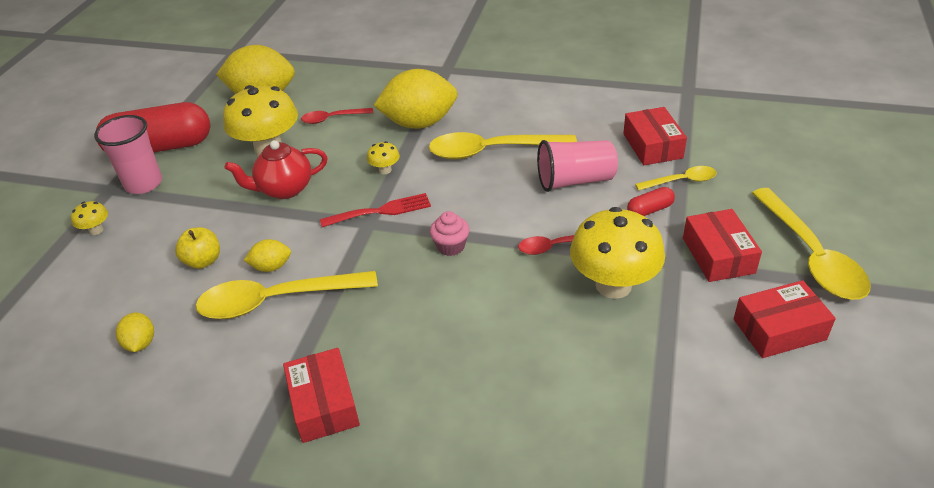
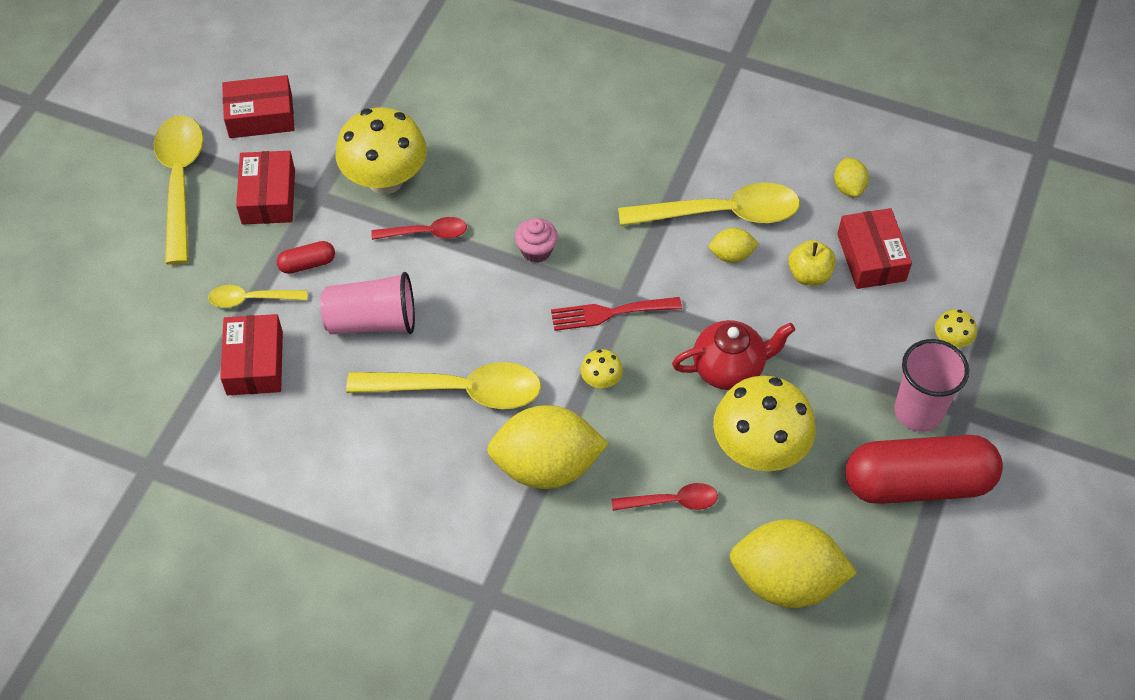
camera: 175 degrees left, 15 degrees up
red box [283,348,360,443] -> red box moved to [837,208,912,289]

